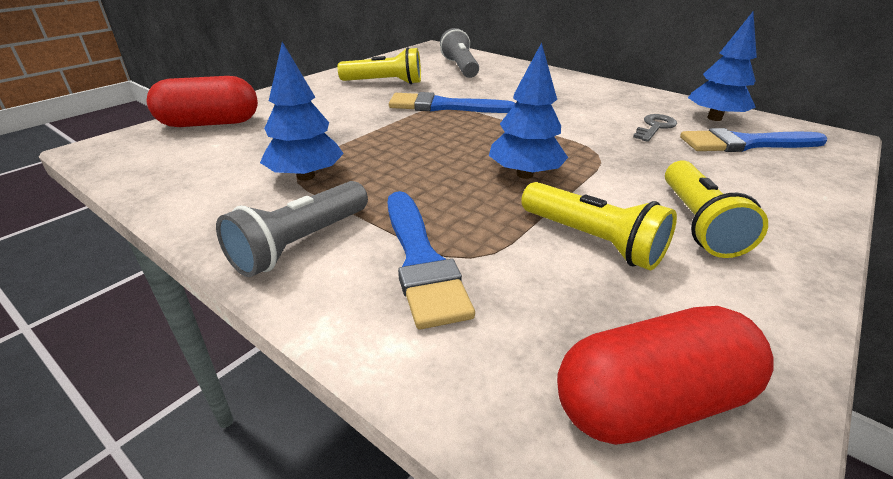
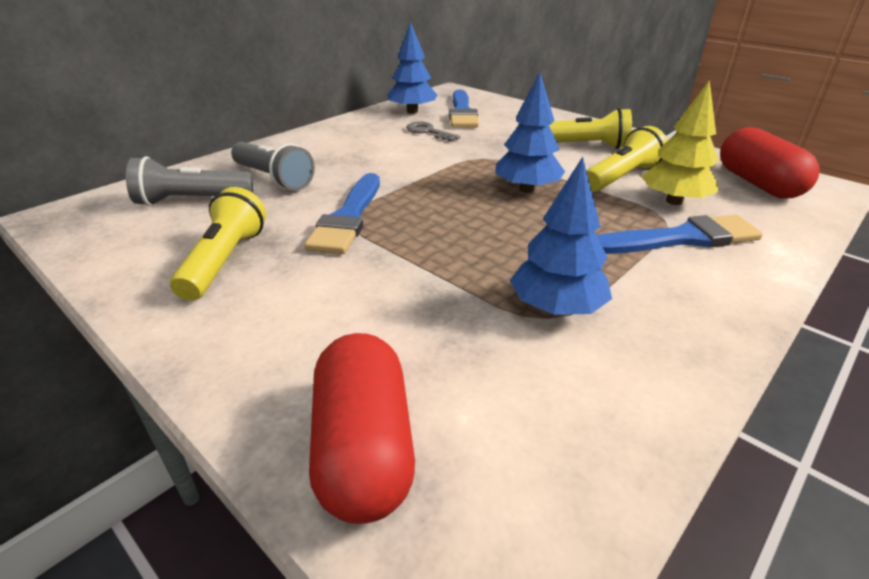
camera: 85 degrees left, 0 degrees up
grey flashlight [216,181,368,277] -> grey flashlight moved to [231,142,315,191]
none -> yellow tree [641,80,719,205]

